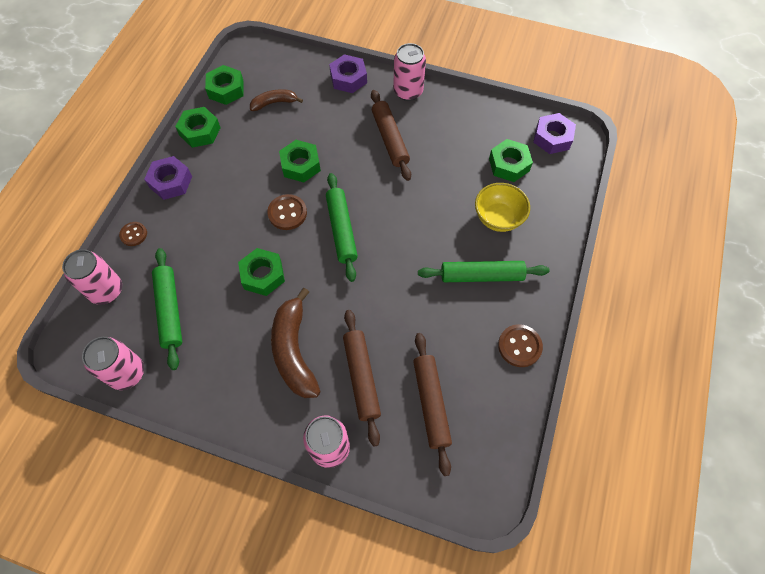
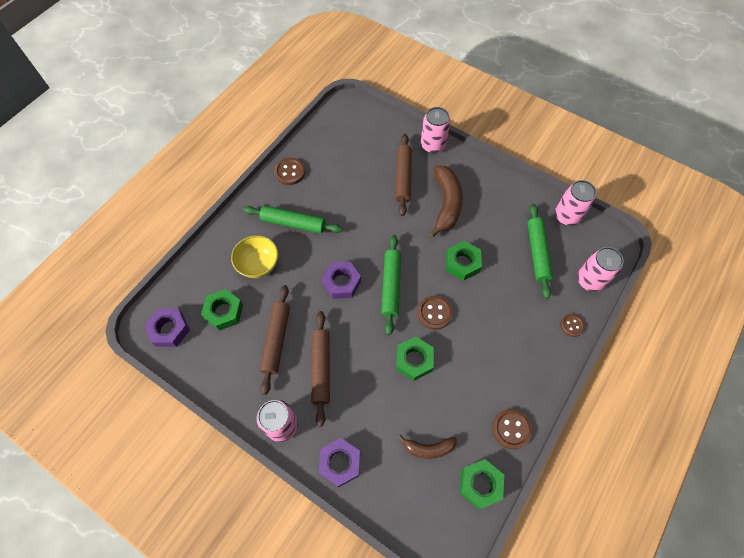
camera: 165 degrees left, 0 degrees up
purple nut [144,156,192,200] -> purple nut moved to [322,262,361,299]
green nut [175,107,221,148] -> brown button [492,409,532,449]
brown rolling pin [413,333,452,476] -> brown rolling pin moved to [260,285,290,395]

